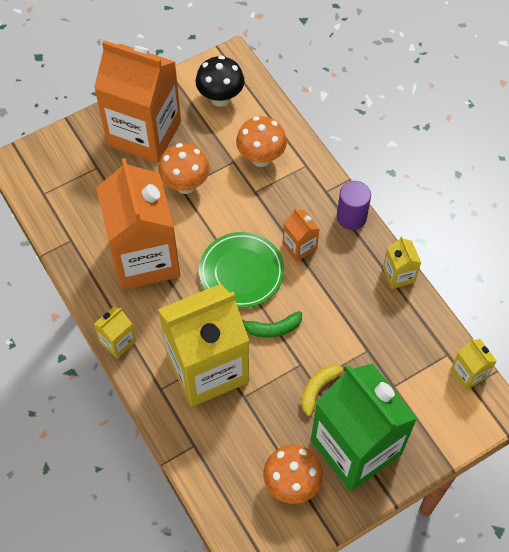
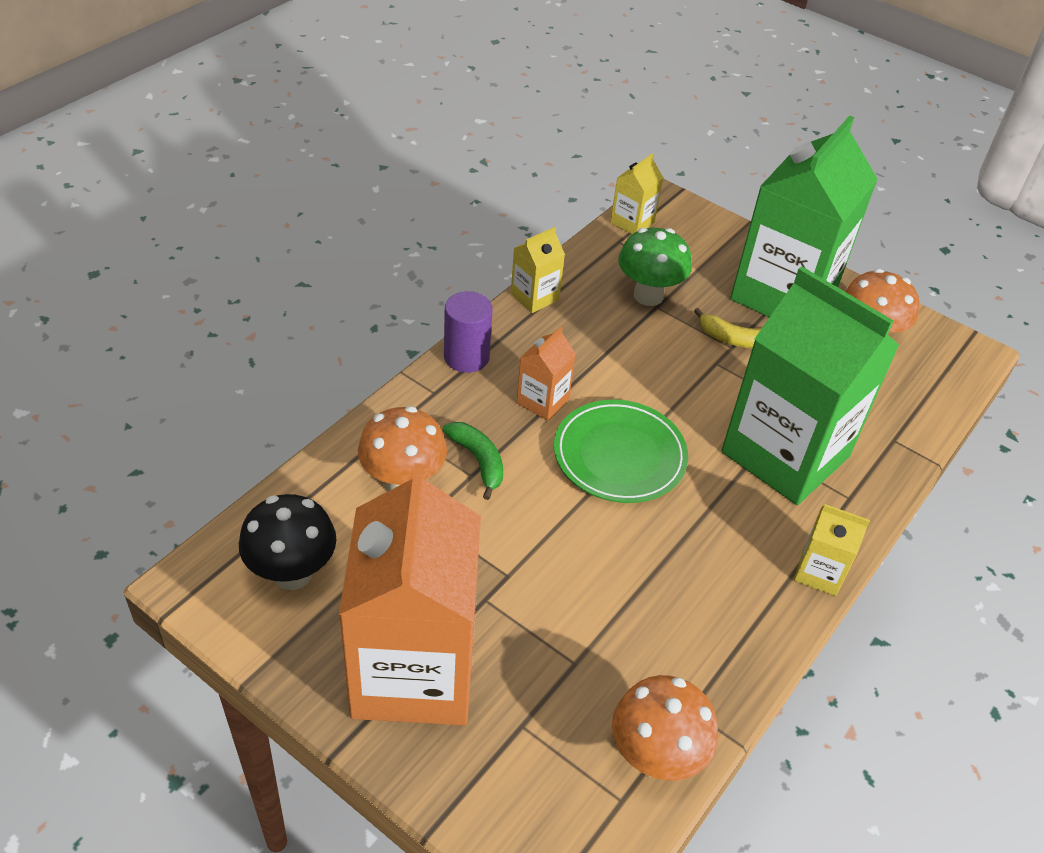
camera: 115 degrees left, 15 degrees down
orange carton [96,158,180,290] -> none
orange mushroom [158,143,210,194] -> orange mushroom moved to [612,675,718,780]
yellow carton [158,284,249,407] -> green carton [721,266,900,505]
green banana [242,311,302,338] -> green banana moved to [443,422,503,500]
none -> green mushroom [618,228,692,306]

